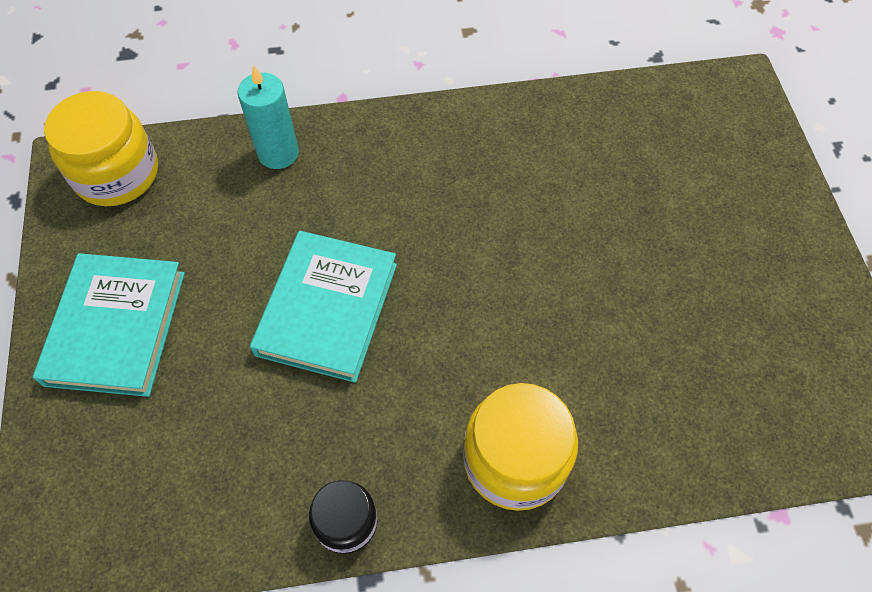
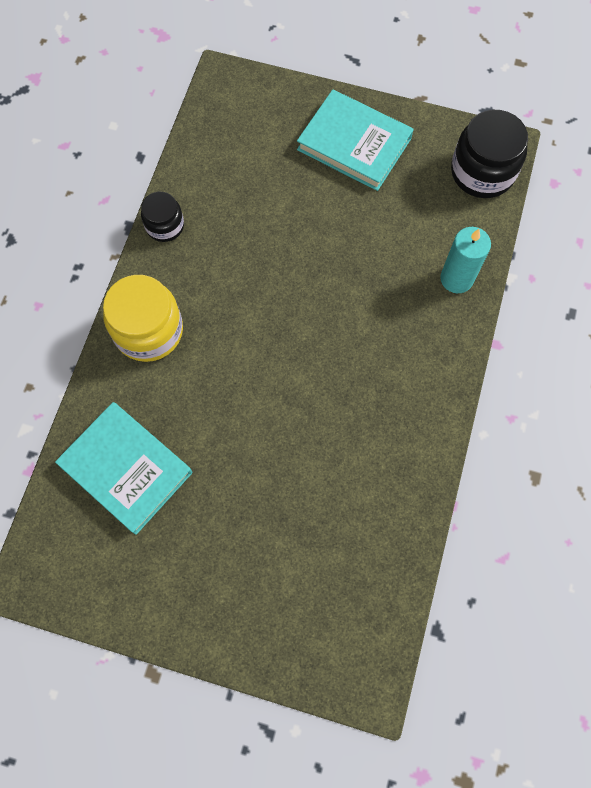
camera: 115 degrees right, 10 degrees up
yellow jar [44,91,158,206] -> black jar [451,110,528,198]
turquoise book [250,231,397,383] -> turquoise book moved to [55,402,192,535]

